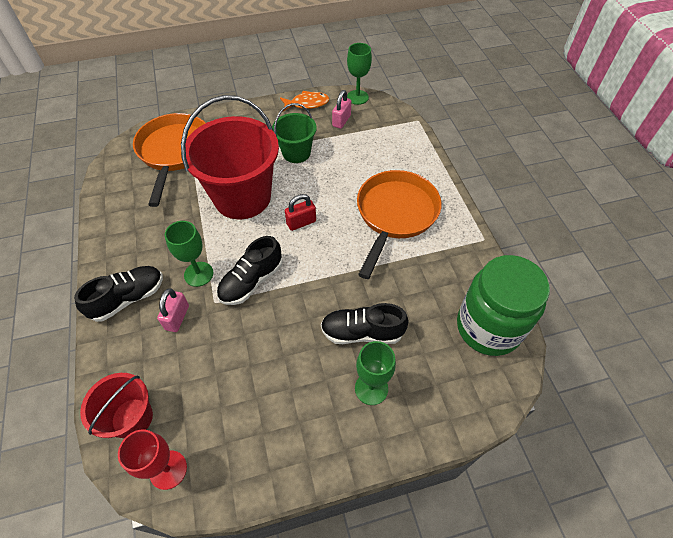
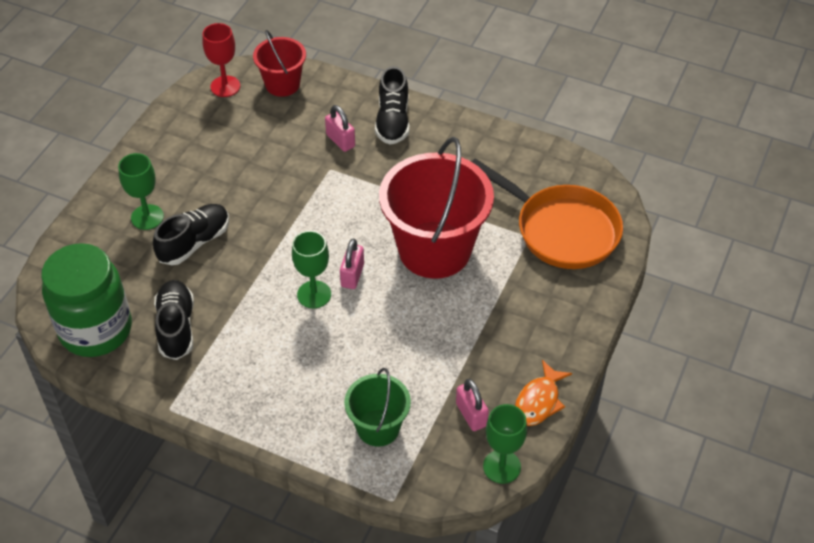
camera: 130 degrees right, 5 degrees down
green goblet [165,221,213,287] -> green goblet moved to [292,231,331,308]
black shoe [217,236,283,305] -> black shoe moved to [154,280,194,360]
green bucket [272,103,316,163] -> green bucket moved to [344,368,411,447]
red padlock [285,194,316,231] -> pink padlock [340,239,364,289]
orange pan [357,170,442,279] -> none

